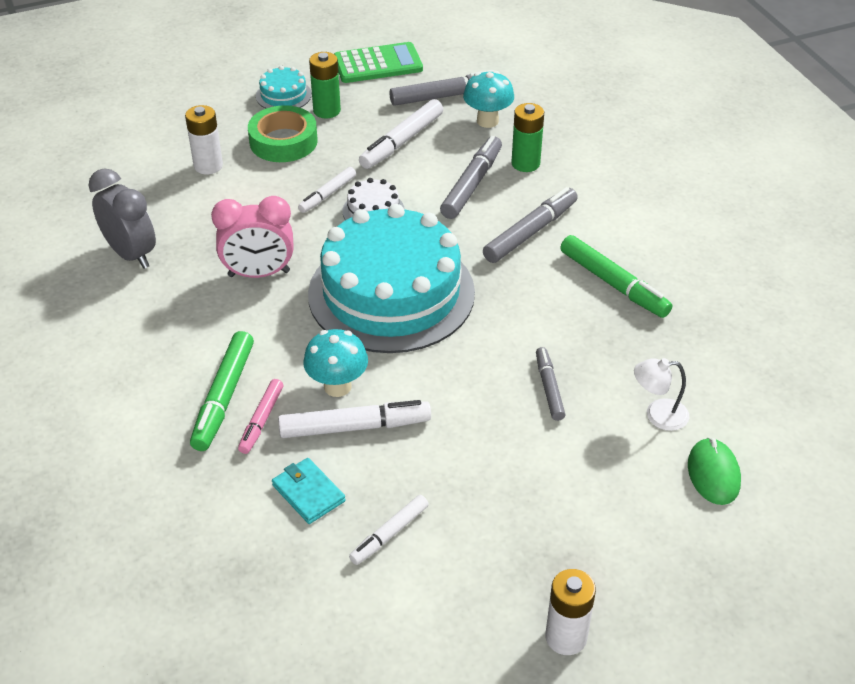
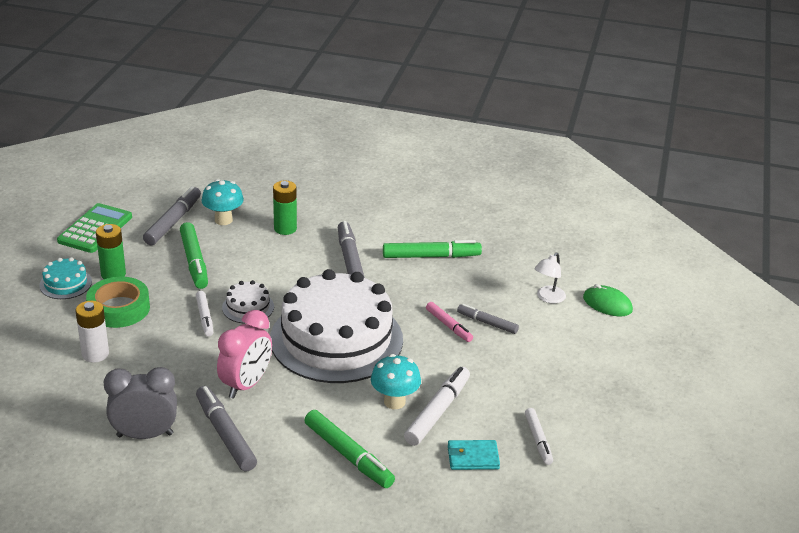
camera: 55 degrees left, 10 degrees down
pink marker [238,379,284,454] -> pink marker moved to [426,302,473,342]
turquoise cake [308,204,475,353] -> white cake [270,269,403,383]
white marker [359,99,443,169] -> green marker [180,222,208,289]
grey marker [440,136,502,219] -> grey marker moved to [196,386,257,472]
white battery [545,569,596,655] -> none

